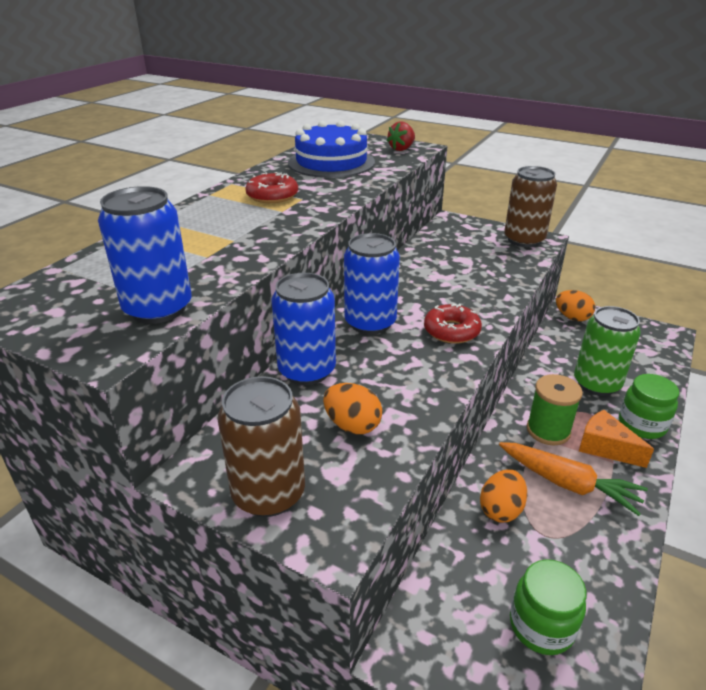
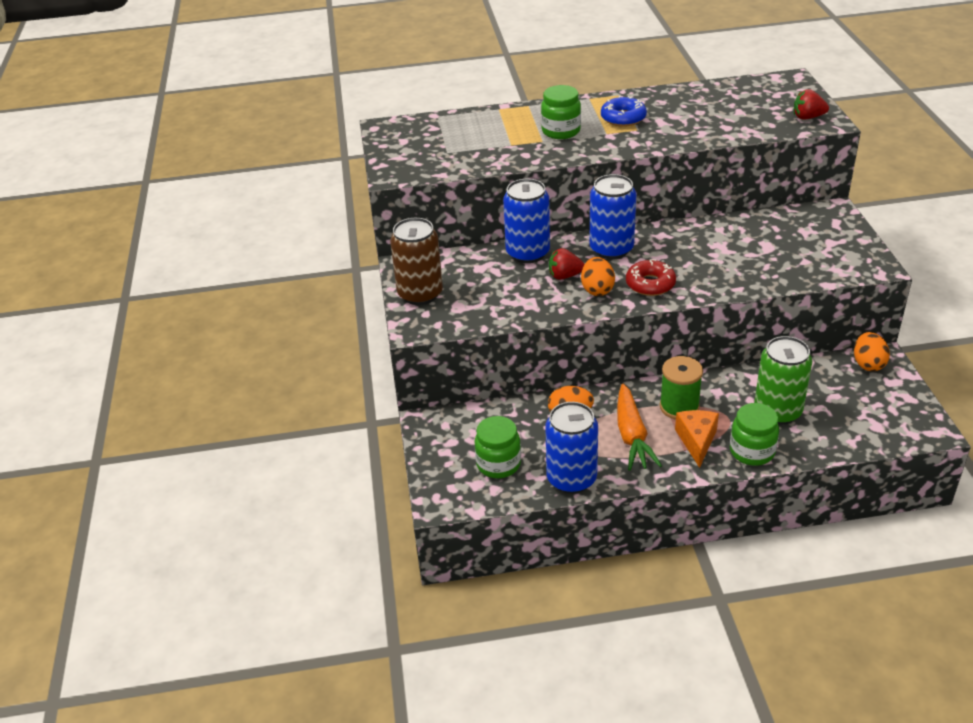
camera: 55 degrees right, 5 degrees up
blue can [98,186,192,324] -> blue can moved to [545,402,598,494]
red donut [245,172,298,203] -> blue donut [601,96,647,127]
blue cake [288,121,375,178] -> none
orange egg [323,383,383,434] -> orange egg moved to [581,257,615,296]
brown can [504,166,557,247] -> none
none -> green jar [541,85,581,139]
none -> red strawberry [549,248,584,280]

